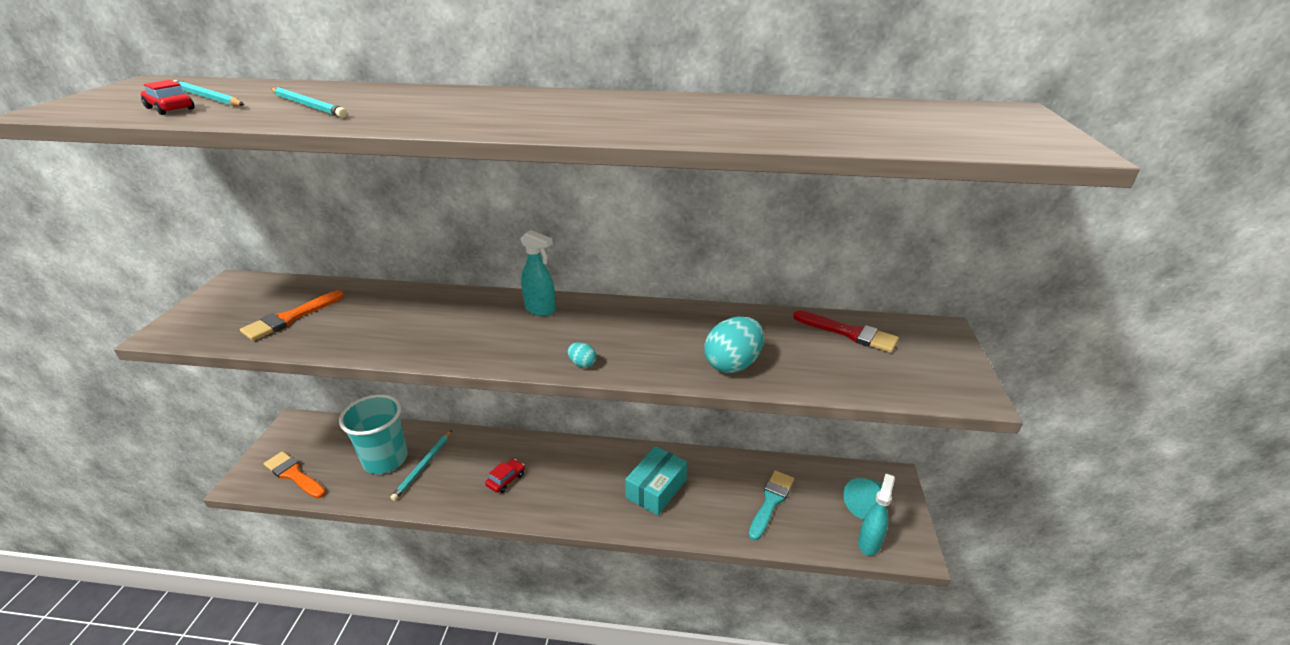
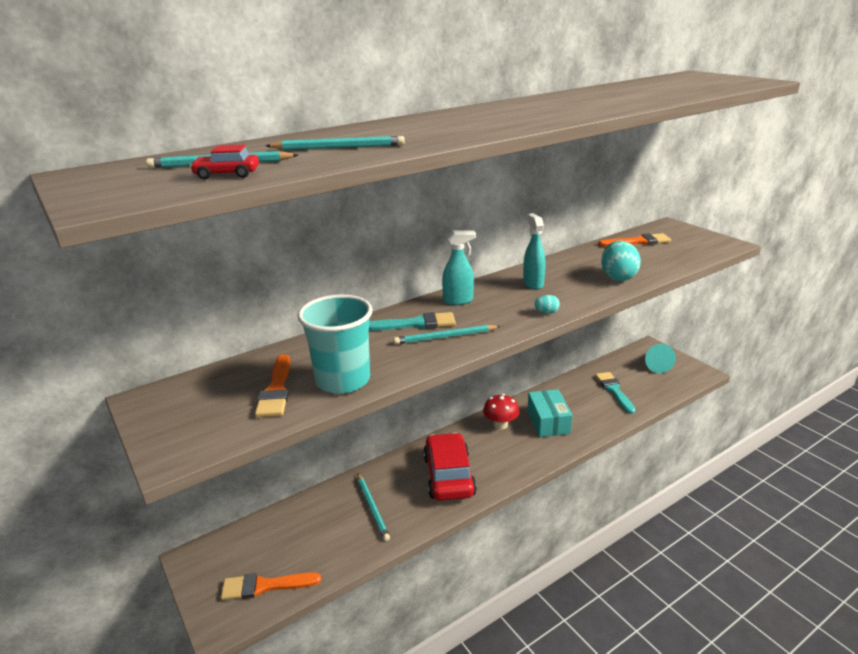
camera: 40 degrees left, 5 degrees down
turquoise cup [339,394,408,474] -> turquoise cup moved to [298,294,373,394]
red car [485,459,525,493] -> red car [423,433,477,501], size x2.31
red brush [793,311,899,353] -> orange brush [599,233,671,247]
turquoise spray bottle [858,474,895,556] -> turquoise spray bottle moved to [523,213,545,289]
none -> turquoise brush [369,312,456,331]
none -> turquoise pencil [393,325,501,344]
none -> red mushroom [483,394,519,429]

